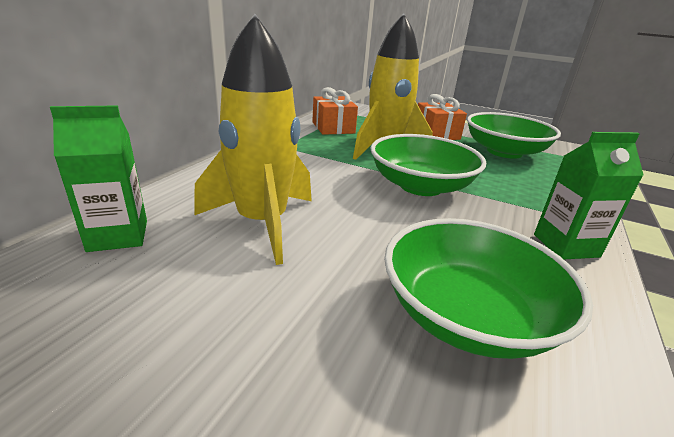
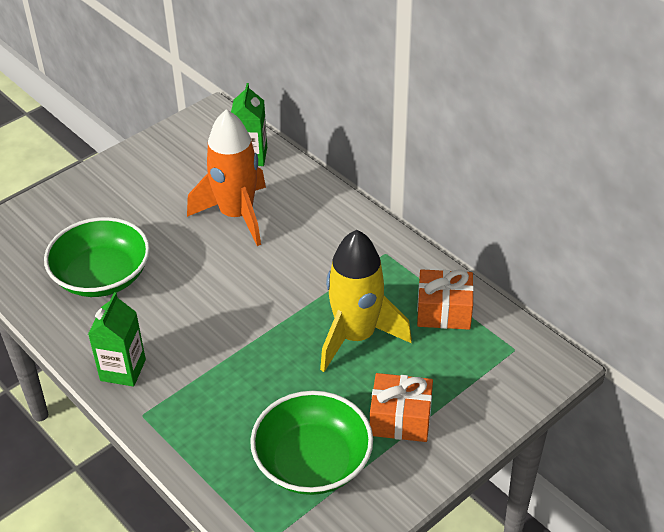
camera: 115 degrees right, 15 degrees up
yellow rocket [194,14,312,265] -> orange rocket [187,109,266,246]
green bowl [370,134,486,196] -> none

